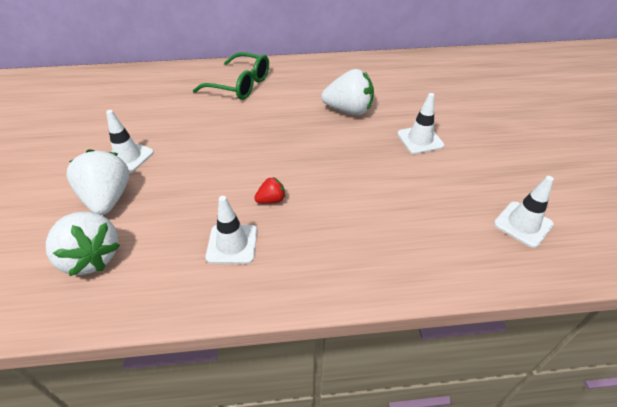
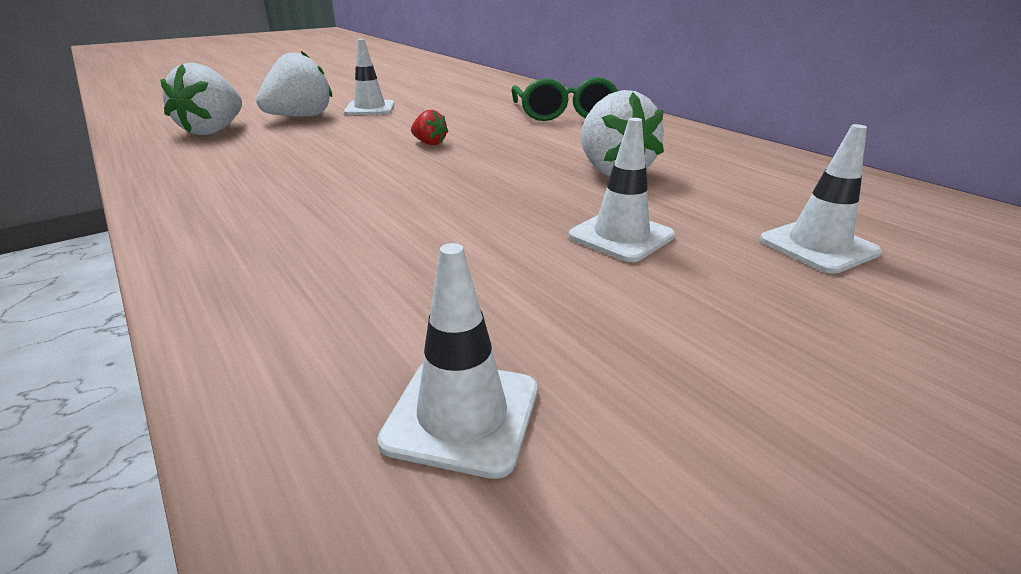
camera: 60 degrees right, 15 degrees down
white traffic cone [206,196,257,264] -> white traffic cone moved to [760,124,882,274]
red strawberry [254,177,285,204] -> red strawberry moved to [411,110,448,145]

